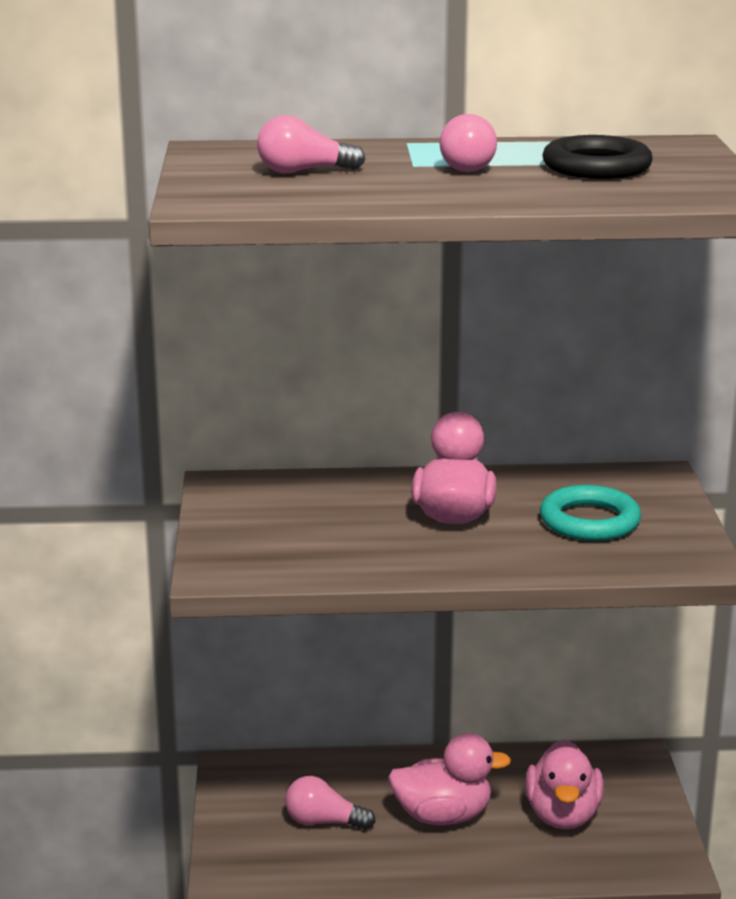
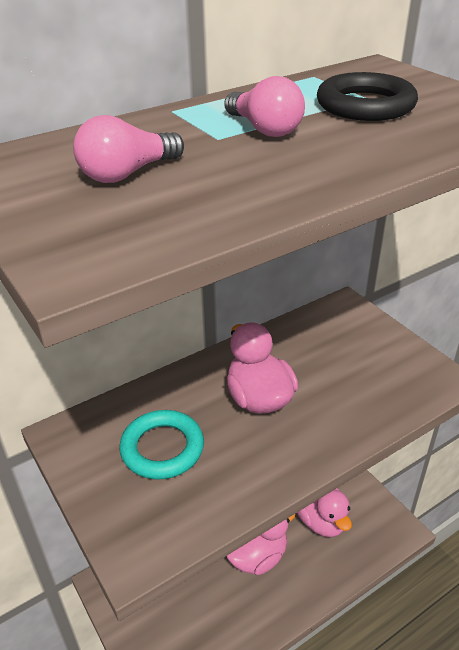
camera: 30 degrees left, 15 degrees up
pink light bulb [285,776,375,830] -> none
turquoise ring [540,485,641,541] -> turquoise ring moved to [119,410,204,479]

